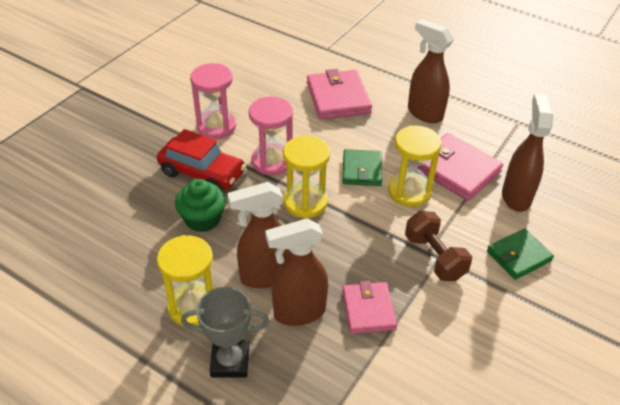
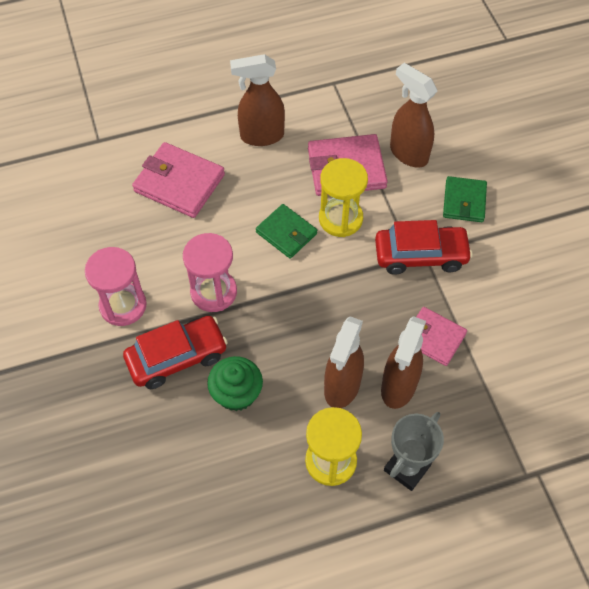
camera: 50 degrees left, 15 degrees up
yellow hourglass [283,136,330,219] -> none
brown dumbbell [405,210,472,281] -> red car [375,220,473,275]

